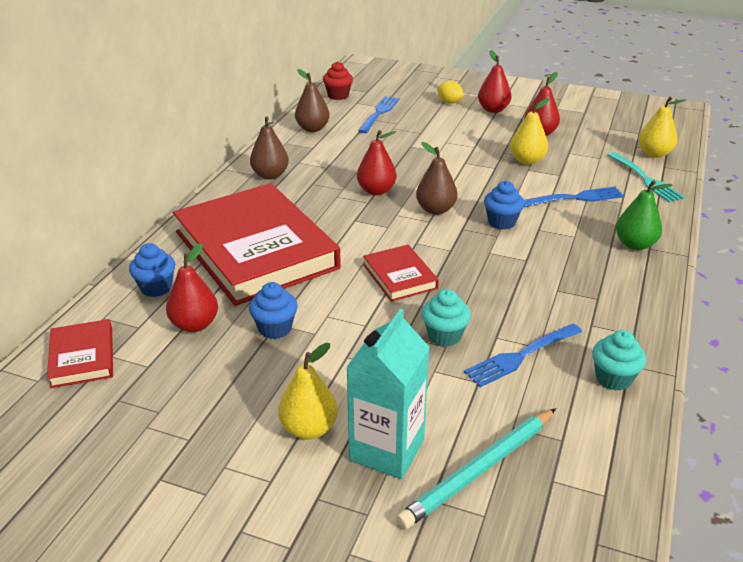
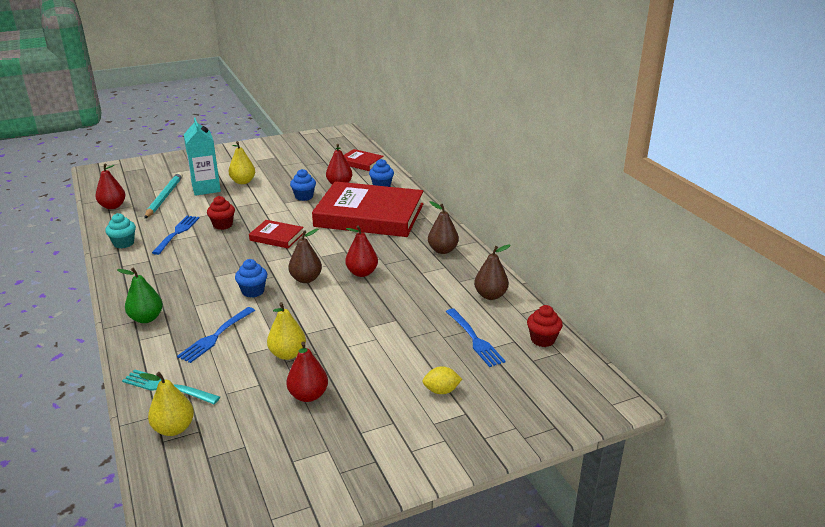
camera: 135 degrees right, 5 degrees down
turquoise cupcake [422,289,471,347] -> red cupcake [207,196,235,230]
red pear [478,50,512,113] -> red pear moved to [96,164,125,209]

